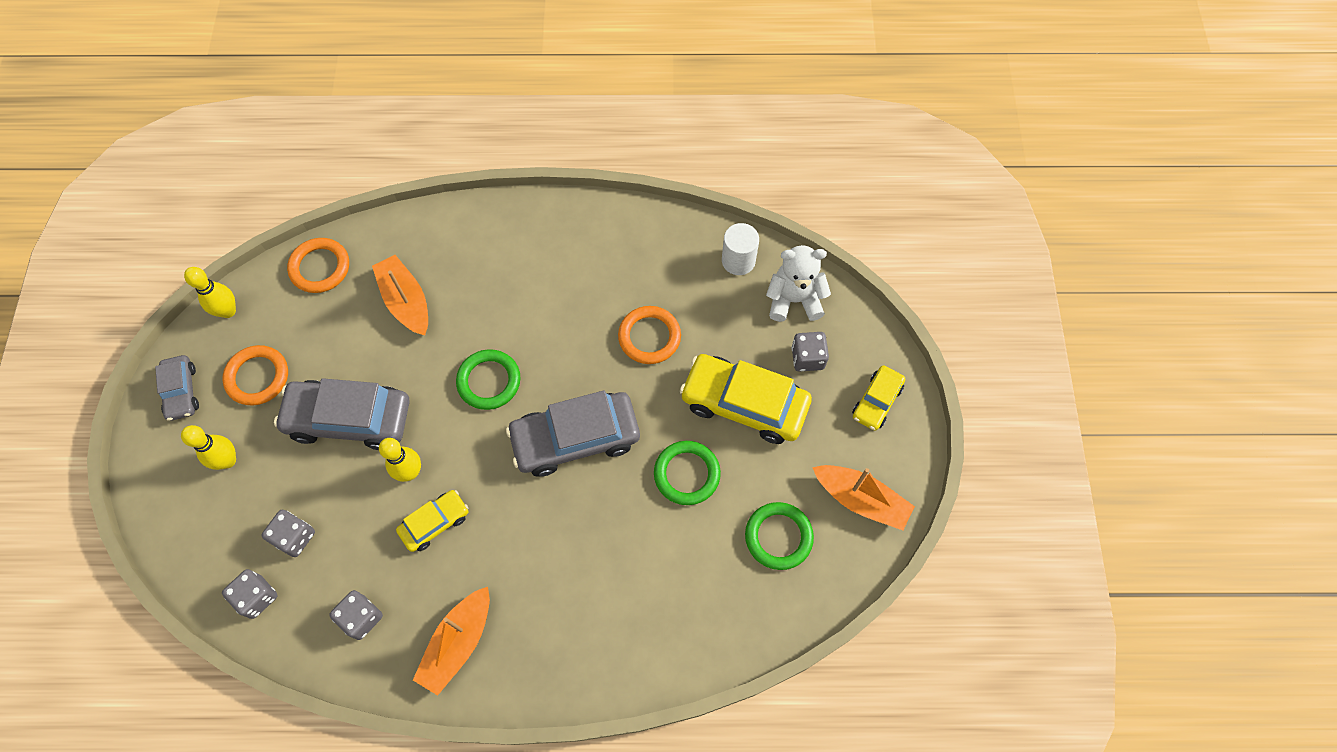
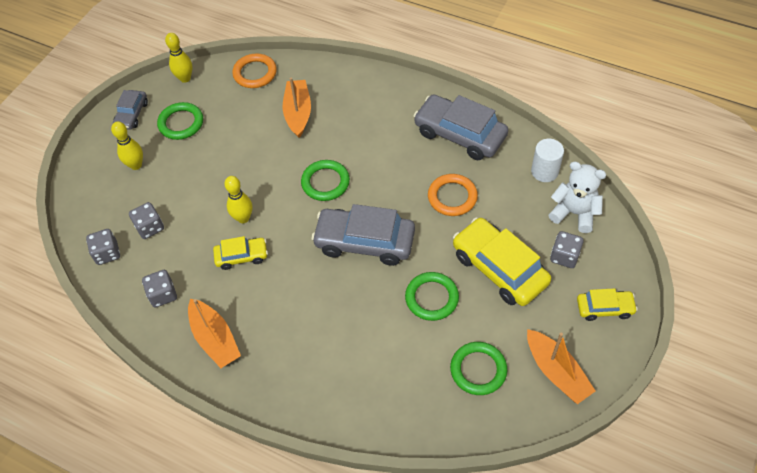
camera: 30 degrees right, 10 degrees down
orange ring [222,345,288,405] -> green ring [157,102,203,140]
grey car [274,378,410,450] -> grey car moved to [414,94,508,160]
orange boat [413,587,490,696] -> orange boat turned 90 degrees counterclockwise [188,299,241,368]
yellow car [852,365,905,431] -> yellow car turned 150 degrees counterclockwise [577,288,638,321]

